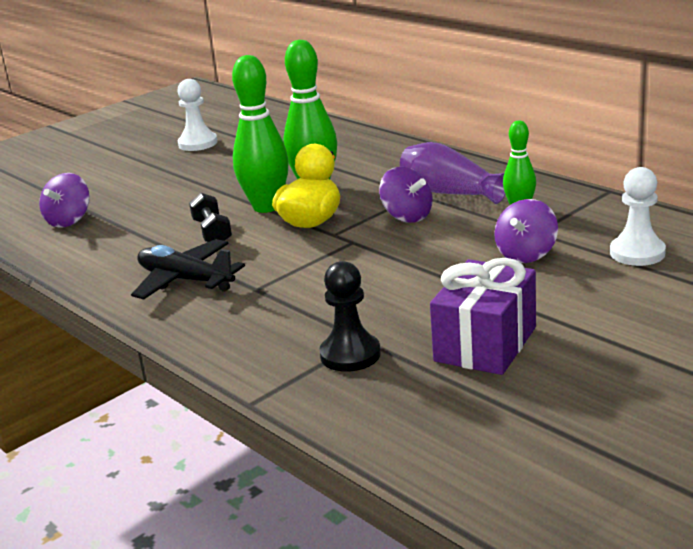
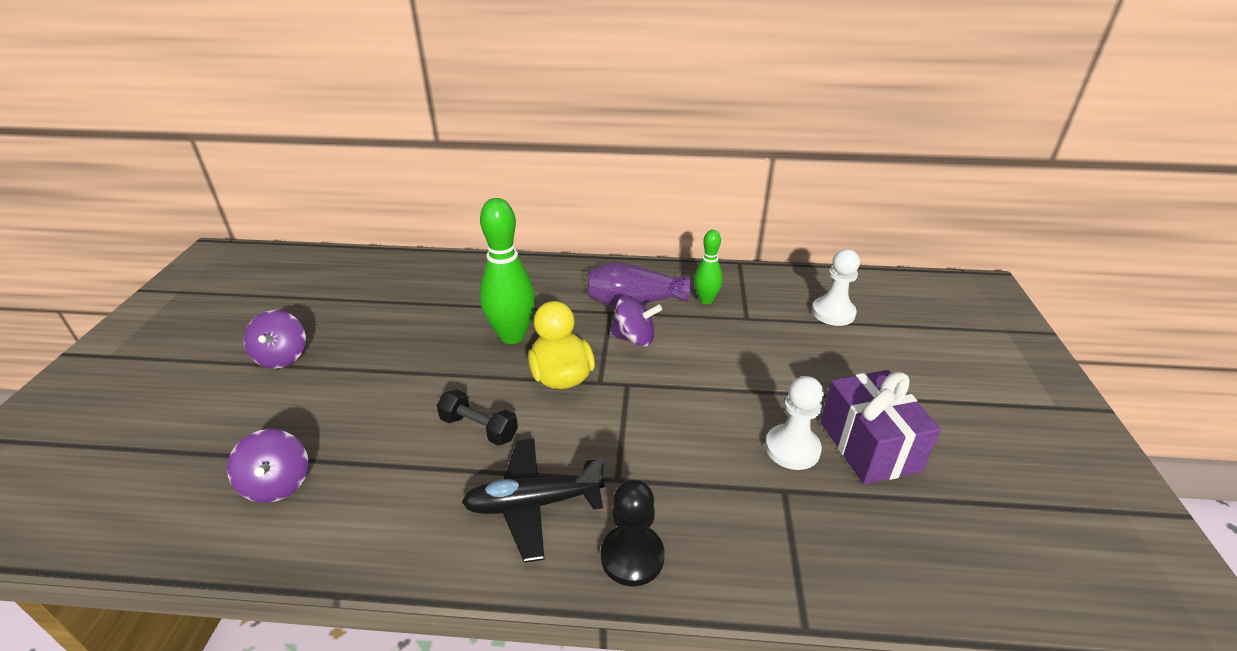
camera: 45 degrees left, 10 degrees up
white pawn [177,79,217,151] -> white pawn moved to [765,376,824,470]
green bowling pin [232,55,289,213] -> none
black pawn [319,261,381,372] -> black pawn moved to [601,480,665,586]
purple spinning top [494,199,558,263] -> purple spinning top moved to [244,310,306,368]

